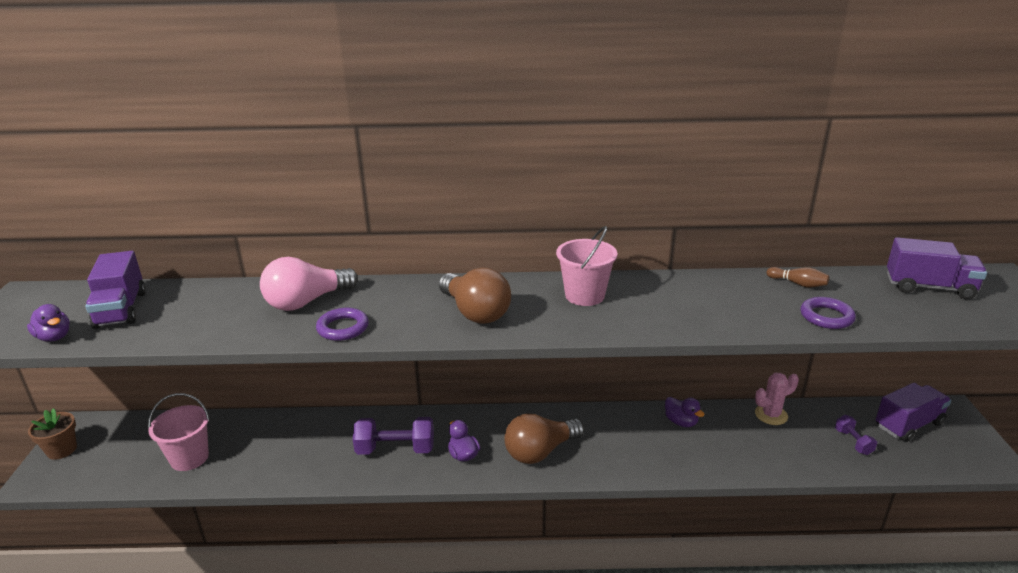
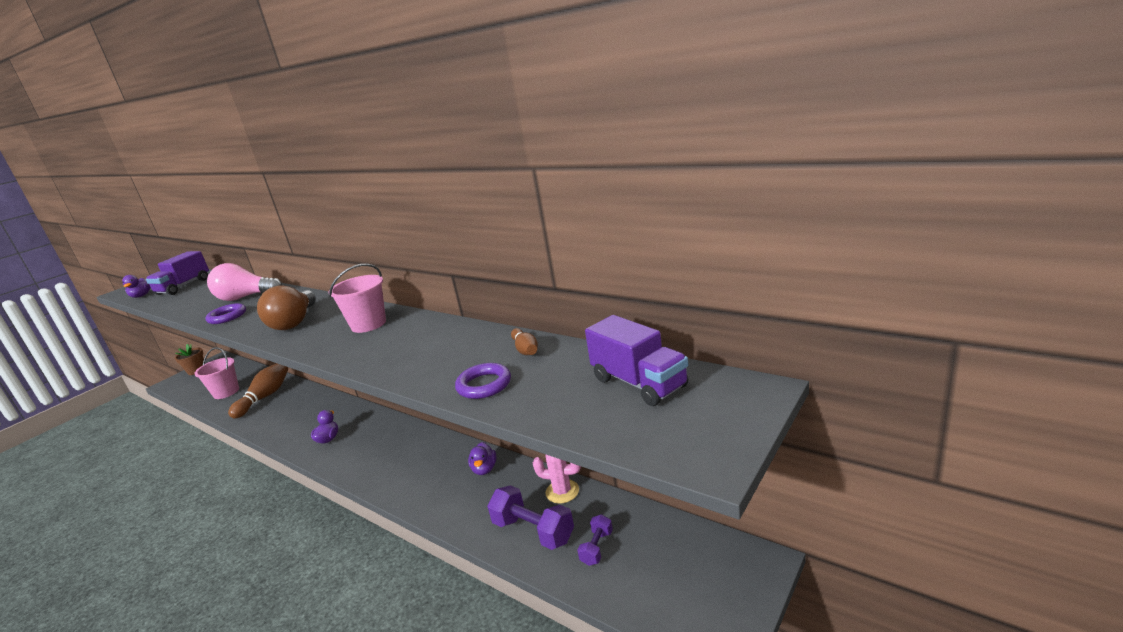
camera: 40 degrees right, 5 degrees down
purple dumbbell [353,417,434,455] -> purple dumbbell moved to [487,485,574,550]
brown light bulb [504,413,584,464] -> none
purple truck [876,383,951,442] -> none
none -> brown bowling pin [228,363,288,419]

